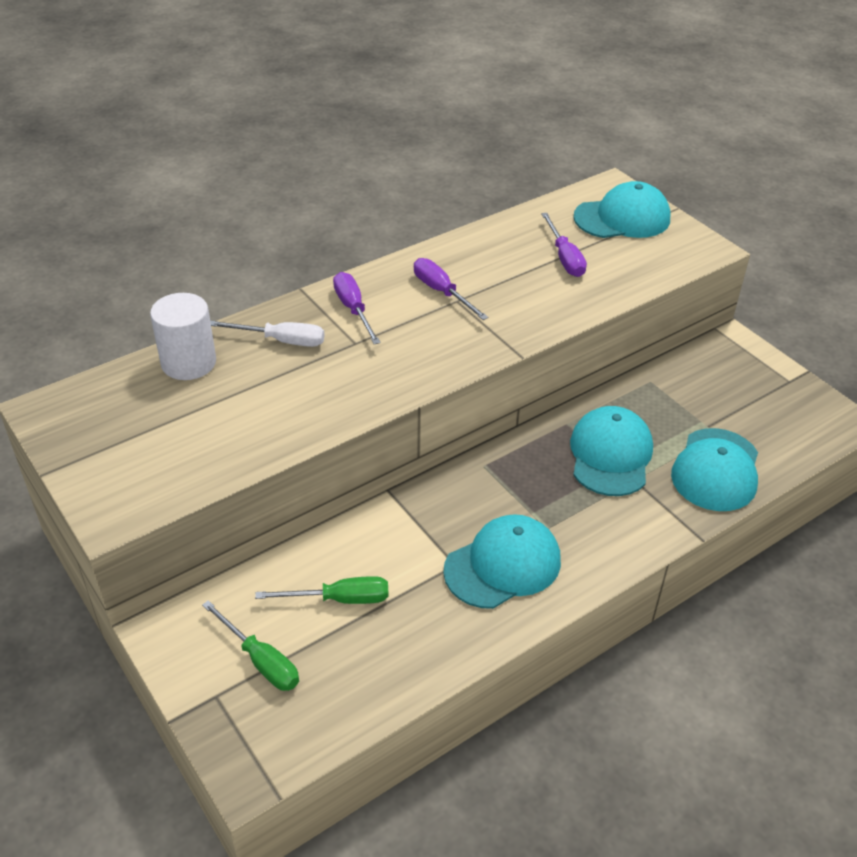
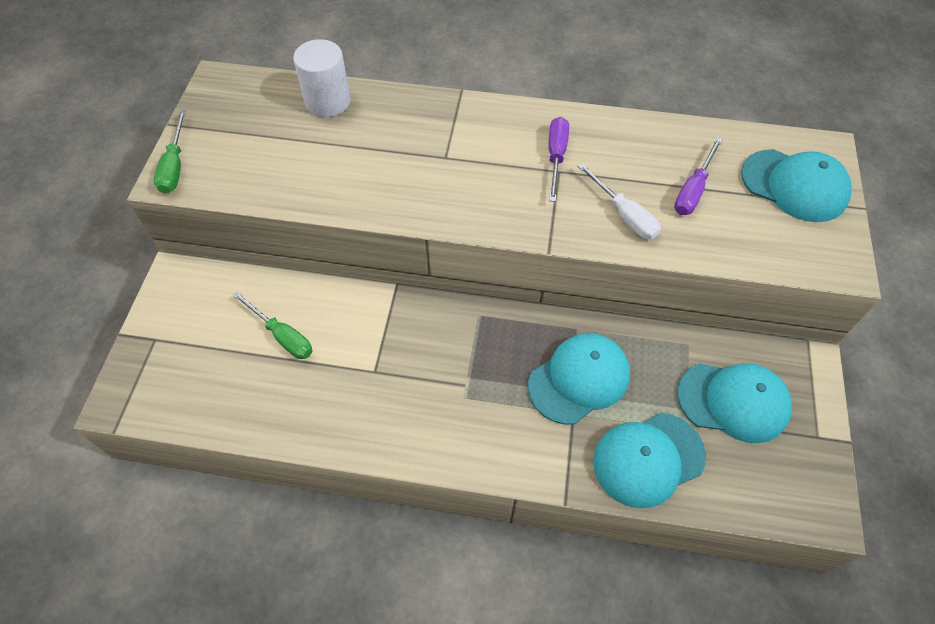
camera: 45 degrees right, 15 degrees up
green screwdriver [202,600,299,691] -> green screwdriver moved to [154,110,186,193]
white screwdriver [210,321,325,347] -> white screwdriver moved to [577,163,661,239]
purple screwdriver [333,272,381,344] -> none
turquoise cap [443,514,561,609] -> turquoise cap moved to [677,363,792,443]

